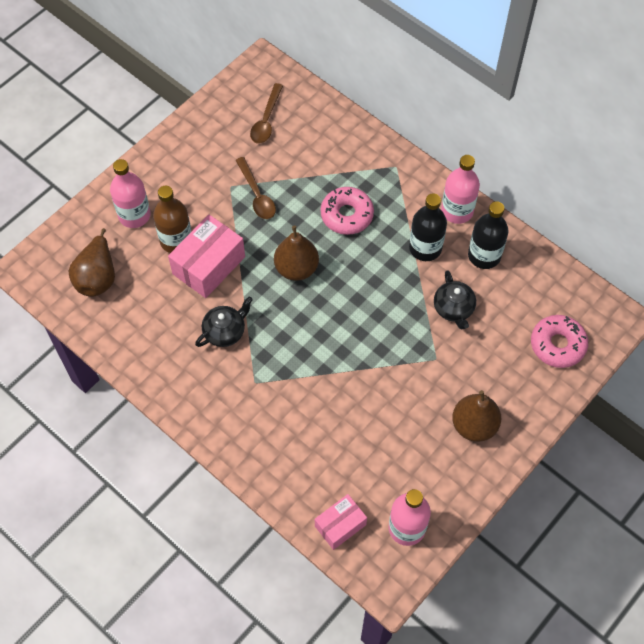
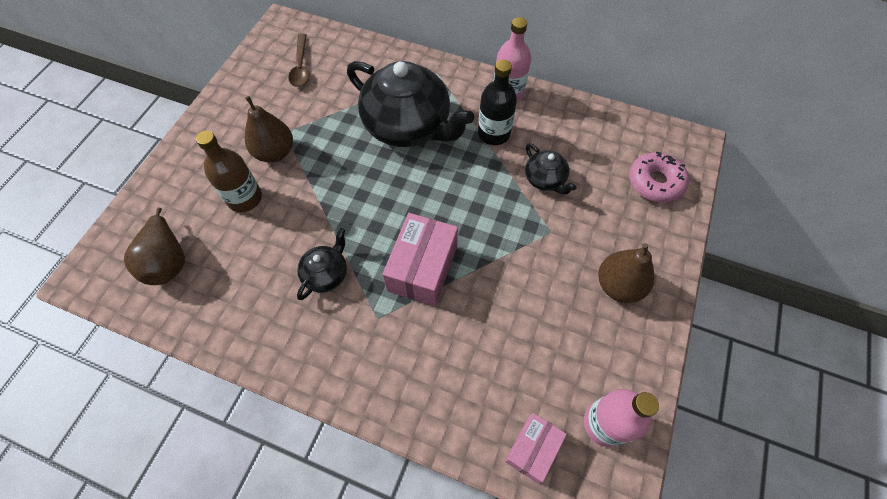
camera: 20 degrees left, 0 degrees up
pink bottle [110,159,151,228] -> none
pink box [168,215,245,298] -> pink box moved to [382,213,458,306]
brown spoon [236,157,276,219] -> none
brown pear [274,226,319,281] -> brown pear moved to [245,96,293,163]
pink donut [321,187,374,235] -> black teapot [347,61,474,147]
black bottle [468,201,508,269] -> none

